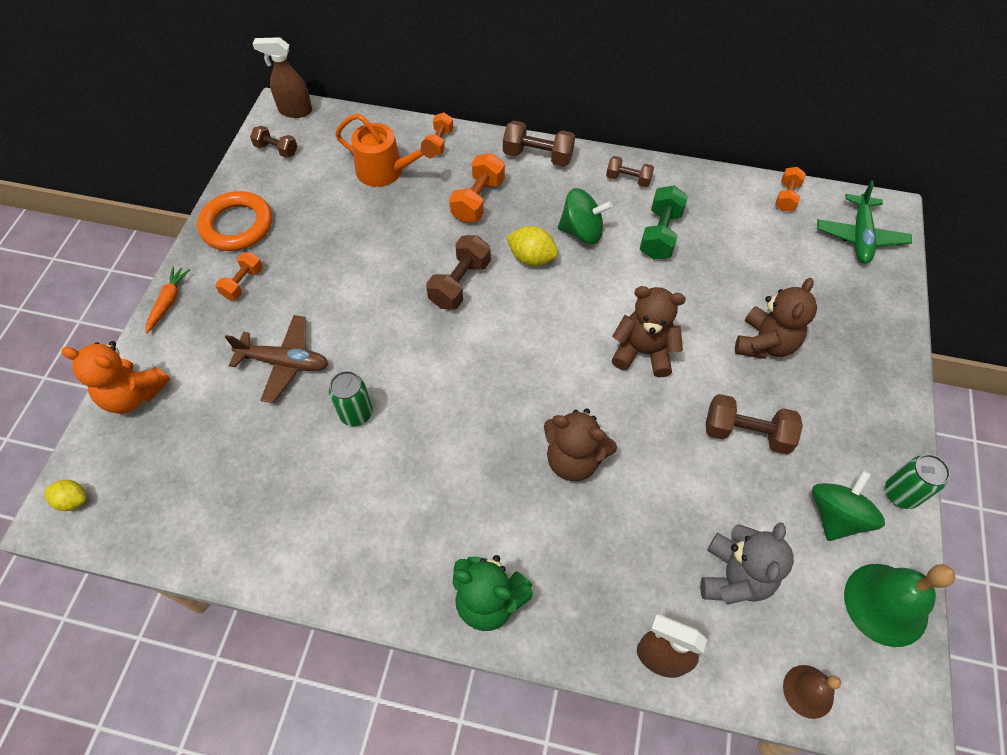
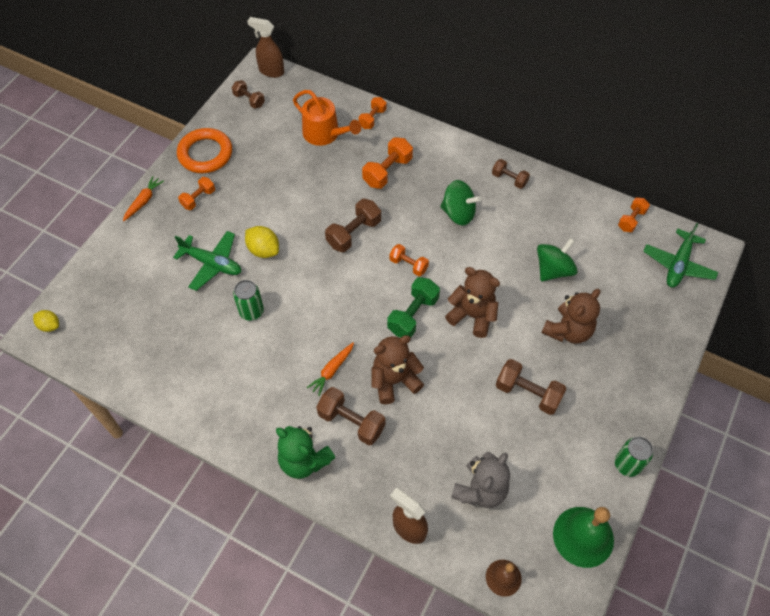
camera: 15 degrees right, 0 degrees up
orange teddy bear [61,341,170,414] -> none
brown plane [225,315,328,403] -> green plane [173,231,241,291]
brown dumbbell [503,121,575,167] -> brown dumbbell moved to [316,387,385,445]
yellow lemon [506,226,558,266] -> yellow lemon moved to [245,226,279,258]
brown teddy bear [544,408,617,481] -> brown teddy bear turned 120 degrees clockwise [372,335,424,404]
green dumbbell [640,185,688,260] -> green dumbbell moved to [387,277,440,337]
green spinning top [812,470,885,541] -> green spinning top moved to [537,238,578,281]
none -> orange carrot [307,342,354,396]
none -> orange dumbbell [390,244,429,276]

